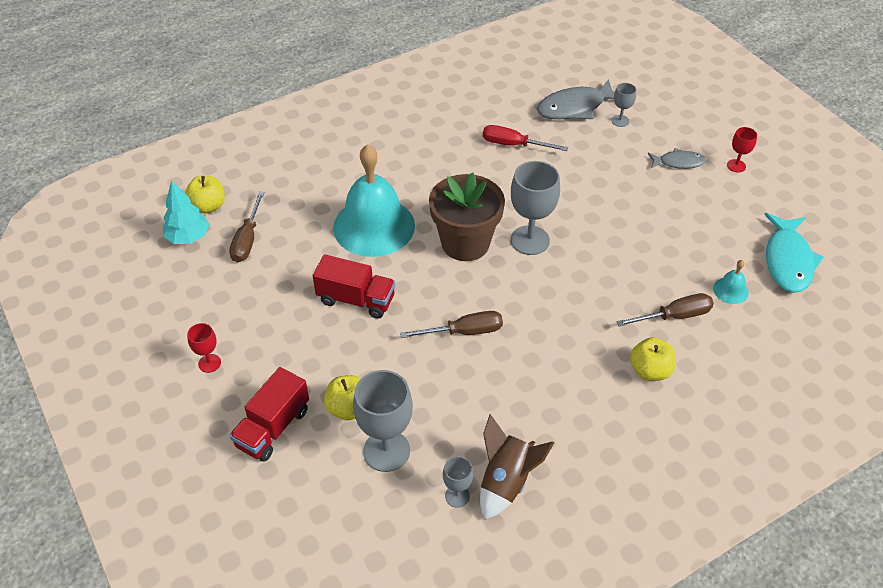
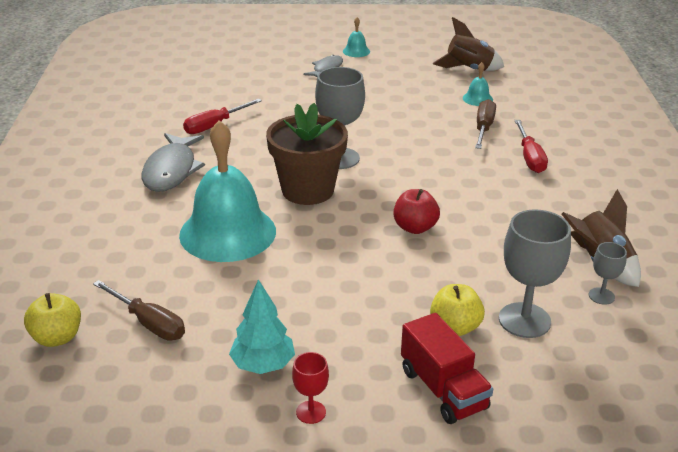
camera: 60 degrees left, 15 degrees down
turquoise tree [163,180,210,244] -> turquoise tree moved to [229,279,295,374]
red truck [313,254,395,319] -> none
brown screwdriver [400,311,503,338] -> red apple [393,189,440,234]
grey fish [537,79,615,119] -> grey fish moved to [142,133,205,192]
grey goblet [611,83,636,127] -> none
yellow apple [630,337,676,381] -> red screwdriver [514,120,548,173]
red goblet [727,127,757,172] -> turquoise bell [343,17,370,57]
turquoise fish [764,213,824,293] -> brown rocket [433,17,504,71]

